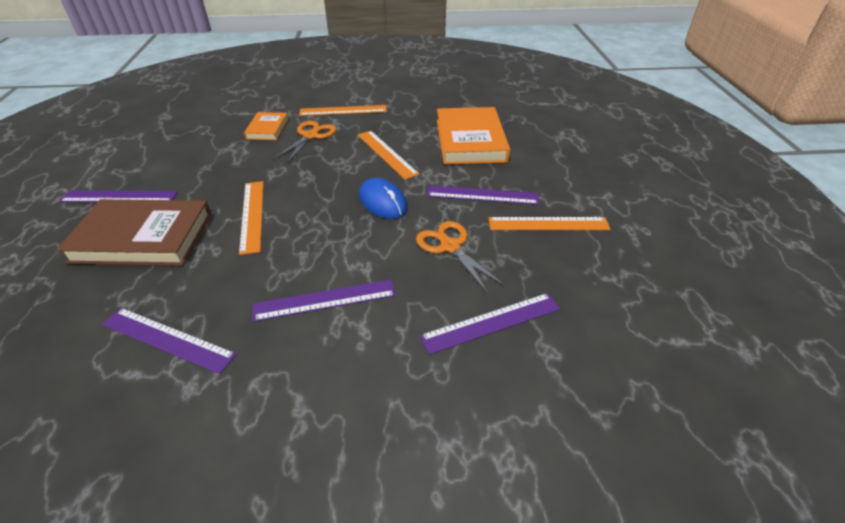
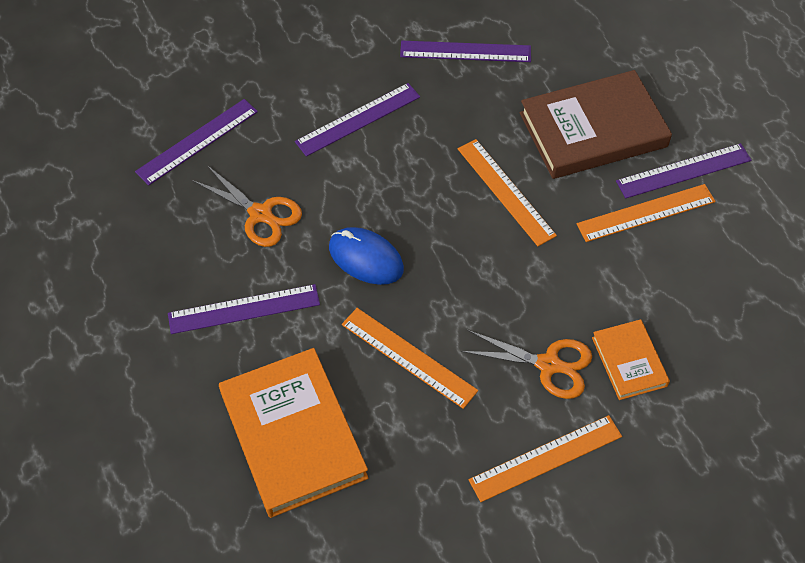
camera: 160 degrees right, 15 degrees up
orange scissors [273,121,336,163] -> orange scissors turned 75 degrees counterclockwise [460,330,592,399]
orange ruler [489,217,611,230] -> orange ruler moved to [576,184,715,242]

